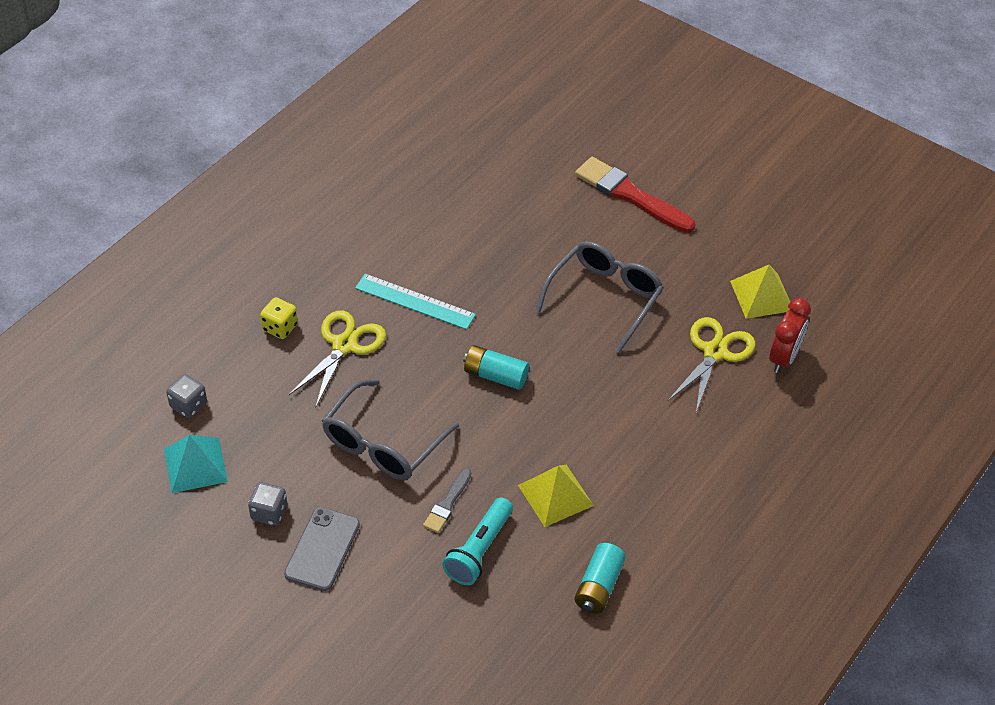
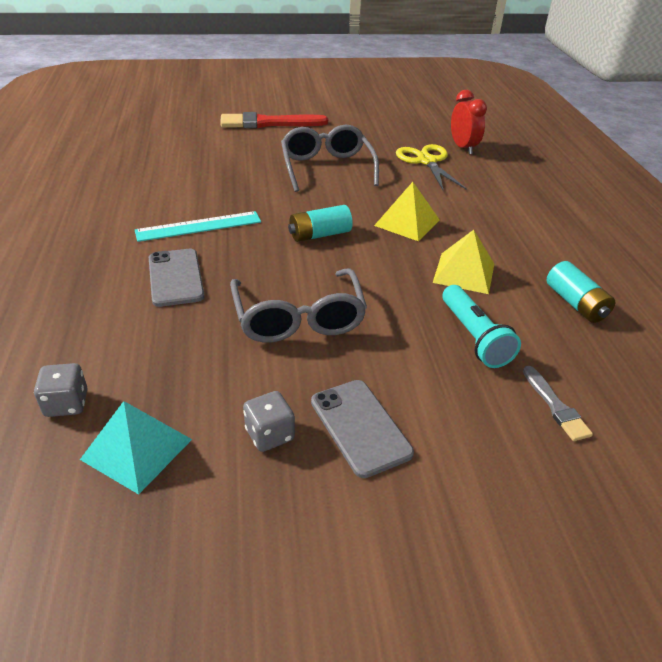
camera: 45 degrees left, 10 degrees down
yellow dice [260,297,298,339] -> none
yellow scissors [289,310,386,408] -> grey phone [149,249,205,307]
grey brush [423,469,471,533] -> grey brush moved to [523,366,593,441]
yellow pyramid [730,265,790,319] -> yellow pyramid moved to [374,182,440,241]

